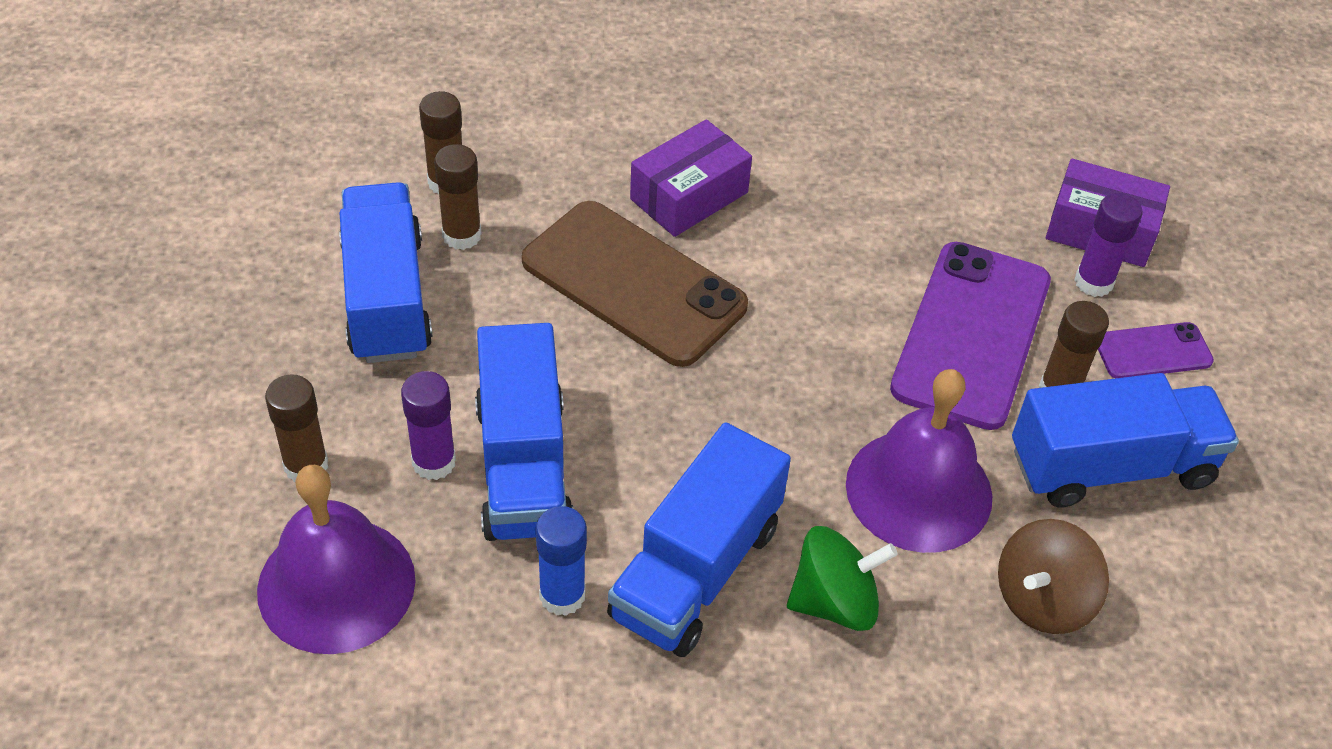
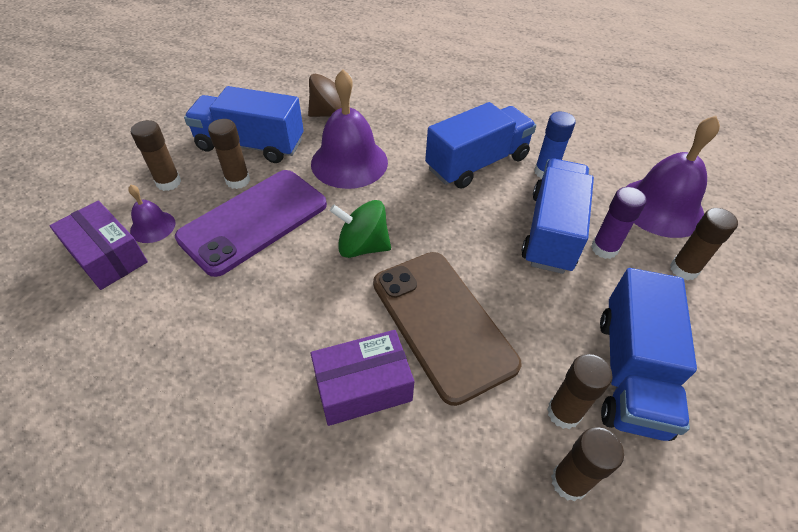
camera: 155 degrees left, 0 degrees up
green spinning top [787,526,898,631] -> green spinning top moved to [330,200,391,258]
purple glue stick [1074,193,1143,297] -> purple bell [128,185,175,243]
purple phone [1098,322,1214,378] -> brown glue stick [131,120,181,191]

